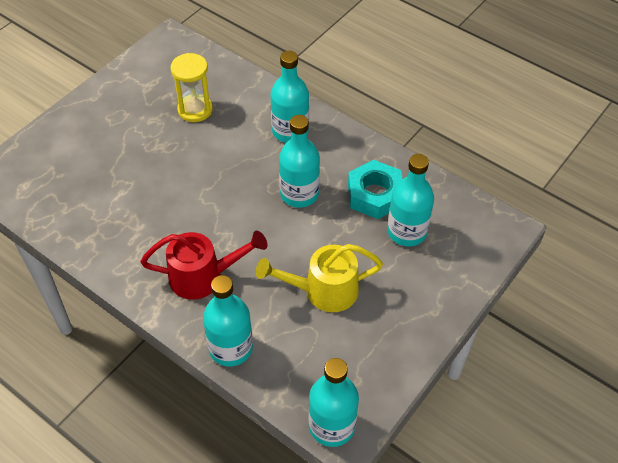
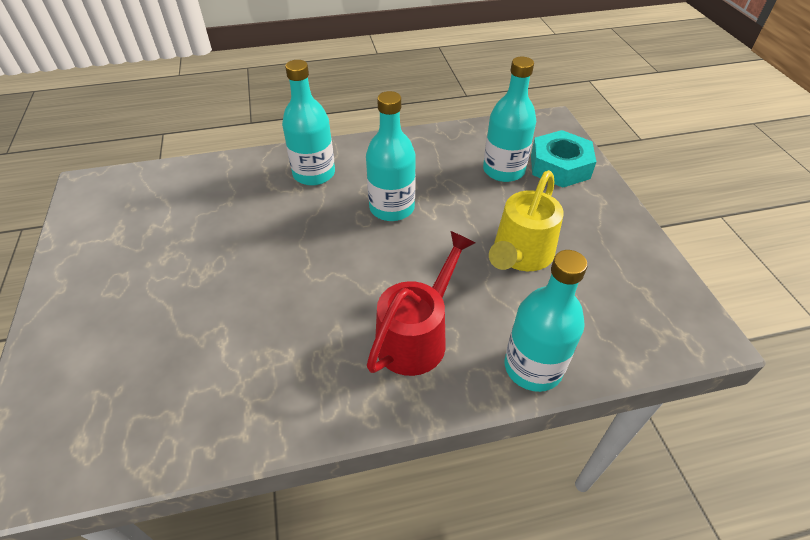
camera: 50 degrees left, 5 degrees down
yellow hourglass [170,53,213,122] -> none
turquoise bottle [308,358,359,447] -> none
turquoise nut [348,160,402,219] -> turquoise nut moved to [531,130,596,188]

